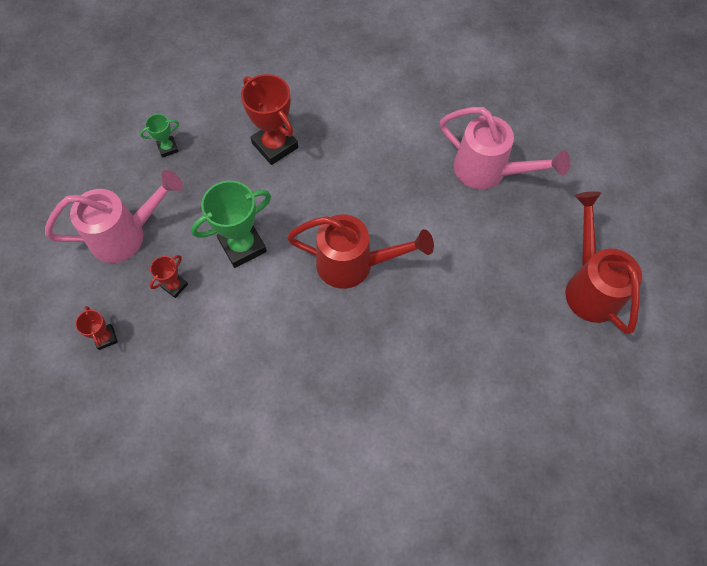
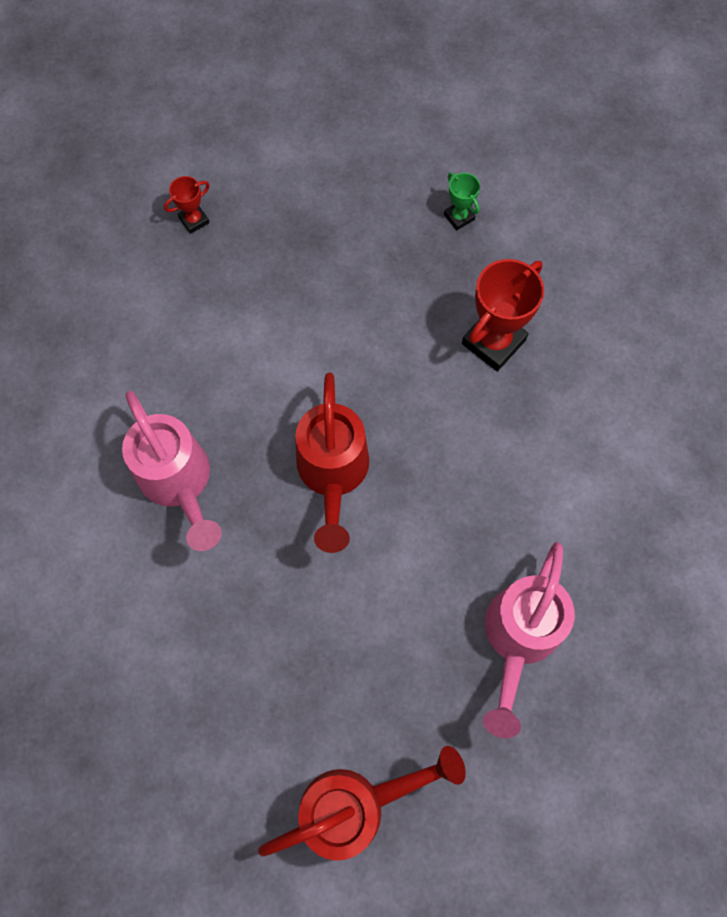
camera: 80 degrees right, 5 degrees up
pink watering can [45,170,183,263] -> pink watering can moved to [122,391,222,551]
red trophy [150,255,188,298] -> none
green trophy [191,181,271,268] -> none

